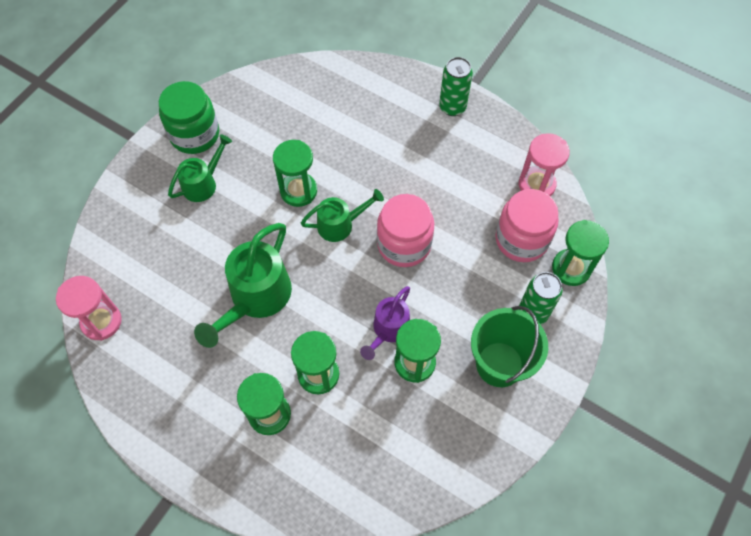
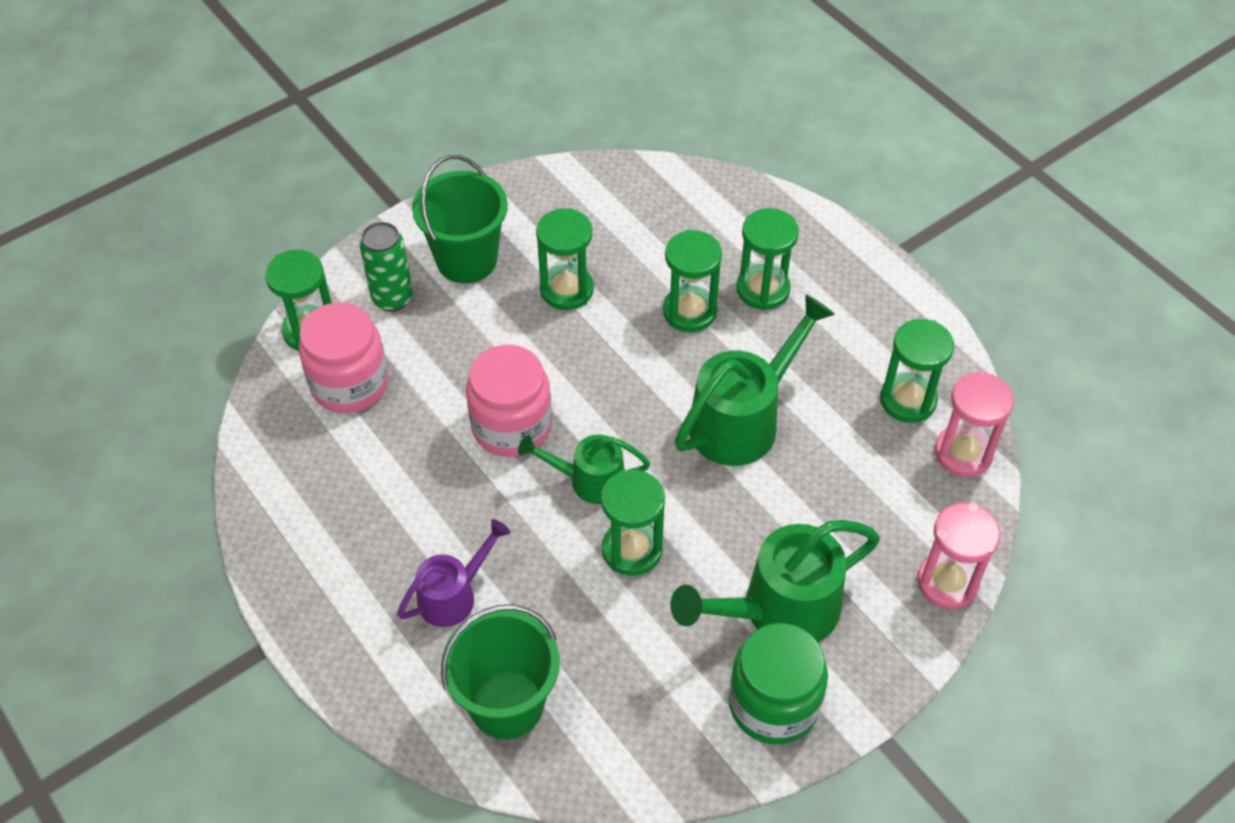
camera: 160 degrees left, 10 degrees down
green watering can [168,134,232,202] -> green watering can [671,520,880,642], size x1.67
purple watering can [360,286,410,360] -> purple watering can moved to [397,519,510,627]
green can [439,57,473,116] -> none
pink hourglass [519,133,570,196] -> pink hourglass moved to [917,503,1001,609]
none -> green bucket [441,604,560,739]
none -> green hourglass [880,319,954,423]

